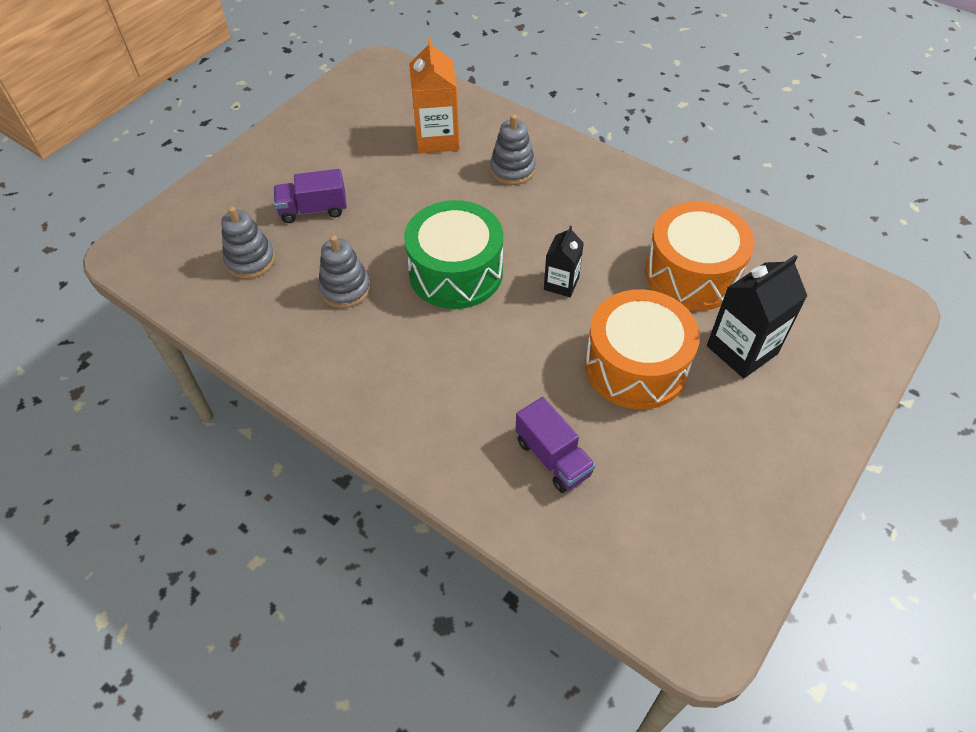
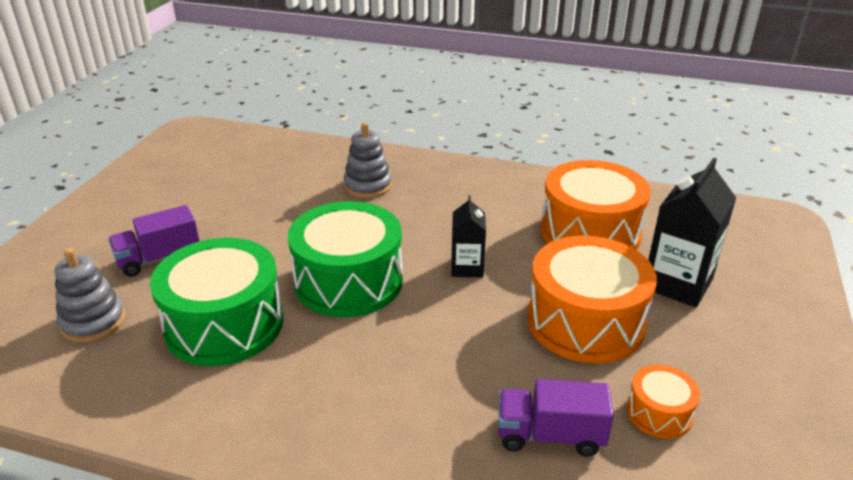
camera: 20 degrees left, 20 degrees down
grey stacking toy [318,235,371,308] -> green drum [150,238,284,366]
orange carton [409,37,460,154] -> none
purple truck [515,397,596,493] -> purple truck turned 150 degrees clockwise [498,379,614,457]
none -> orange drum [627,365,700,439]

